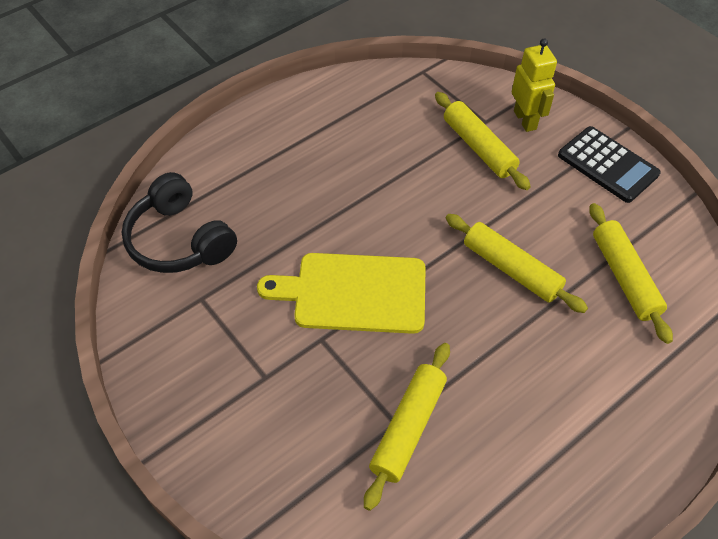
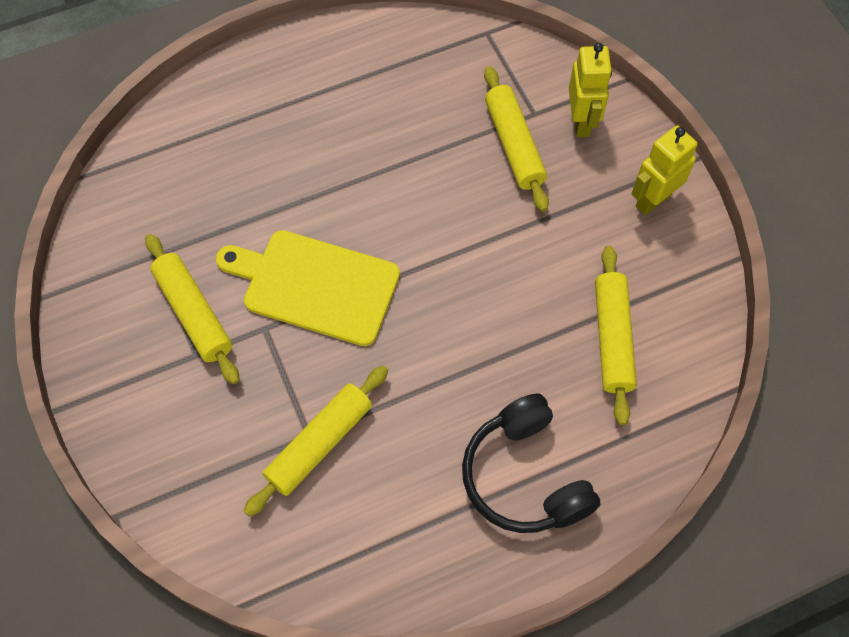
camera: 15 degrees right, 10 degrees up
black headphones [121,172,237,273] -> black headphones moved to [462,393,600,533]
yellow rolling pin [446,214,588,313] -> yellow rolling pin moved to [145,234,239,384]
black calculator [558,126,661,203] -> yellow robot [631,126,698,215]

